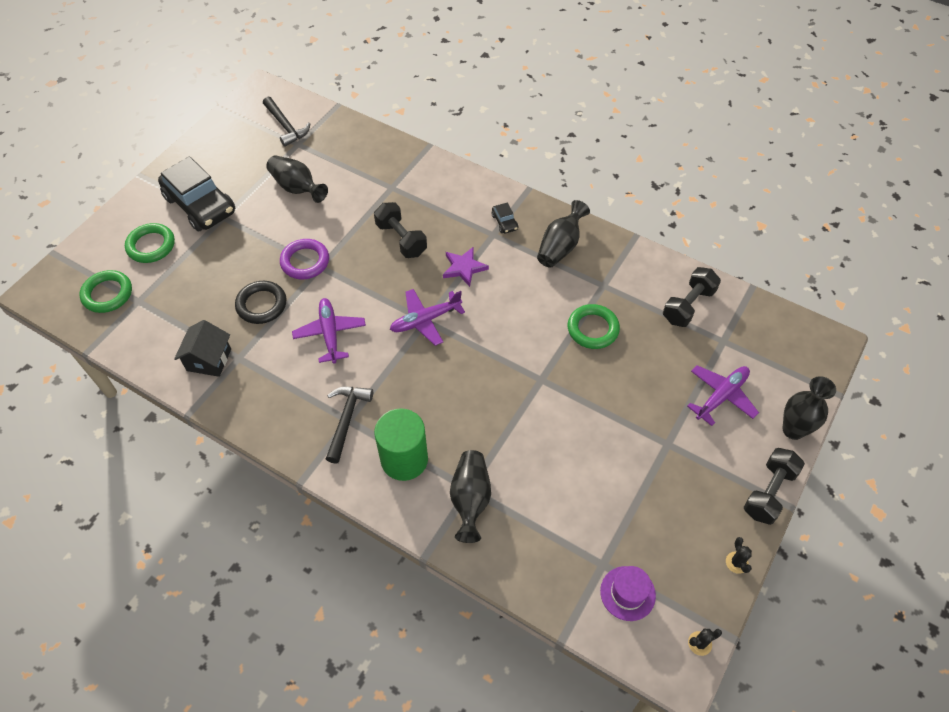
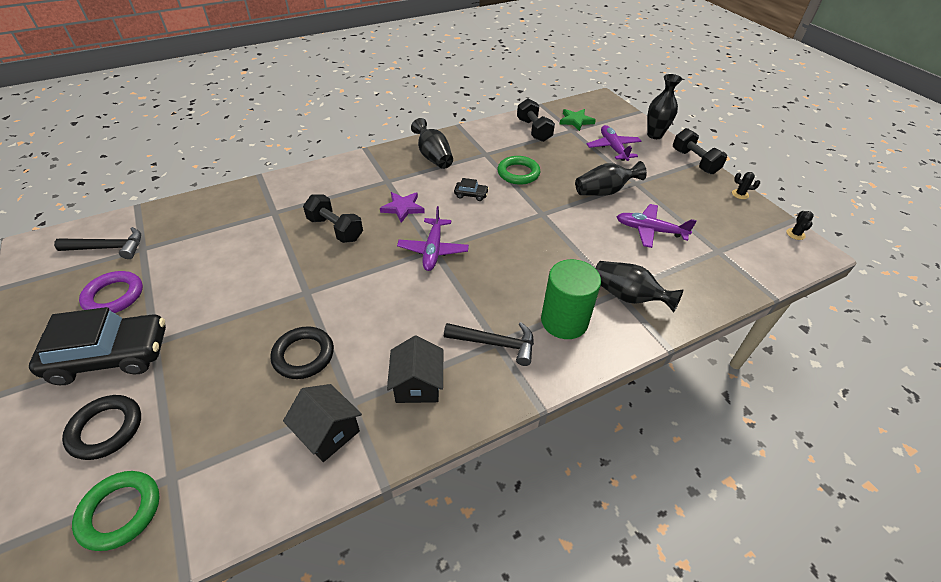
camera: 60 degrees left, 10 degrees down
green ring [125,223,175,263] -> black ring [62,395,141,460]
black vase [266,155,328,203] -> black vase moved to [575,161,647,196]
purple ring [280,239,329,279] -> purple ring moved to [79,271,143,313]
purple plane [292,298,366,364] -> purple plane moved to [616,204,697,248]
black hammer [326,387,373,464] -> black hammer turned 150 degrees clockwise [444,322,534,366]
black dumbbell [374,202,427,258] -> black dumbbell turned 45 degrees clockwise [303,194,363,243]
black car [492,203,518,234] -> black car moved to [454,178,489,201]
purple hat [600,566,656,621] -> none
none -> black house [387,335,443,403]
none -> green star [560,109,596,131]

